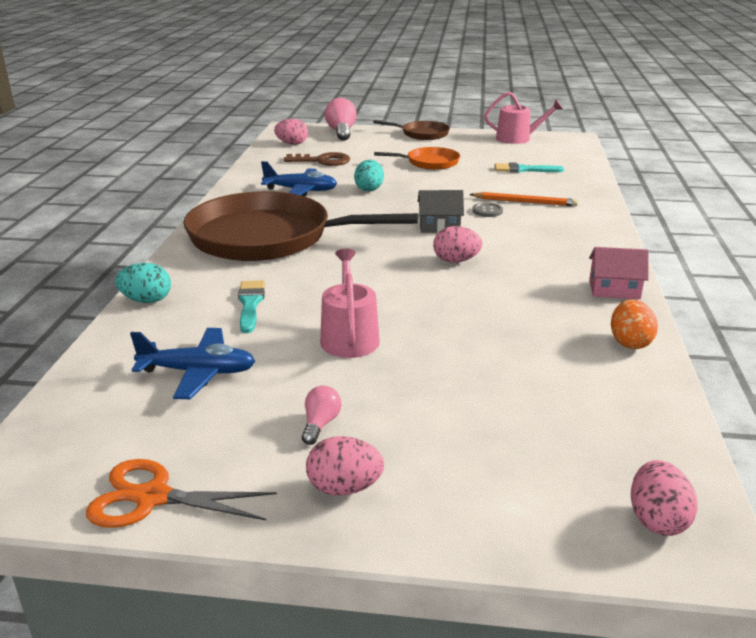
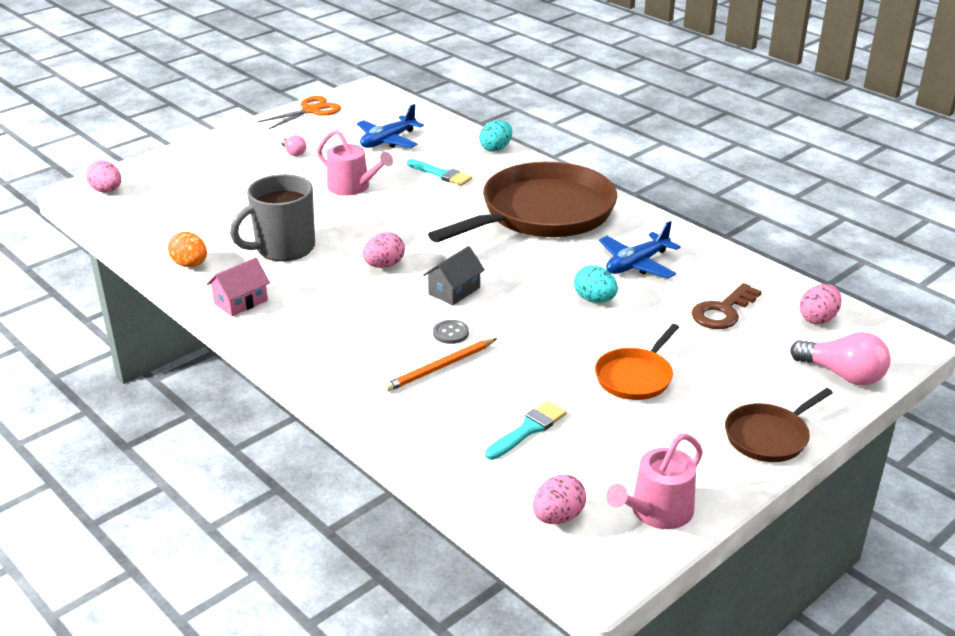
camera: 130 degrees right, 5 degrees up
pink egg [306,436,384,496] -> pink egg moved to [533,474,586,524]
none -> grey mug [230,174,315,261]

